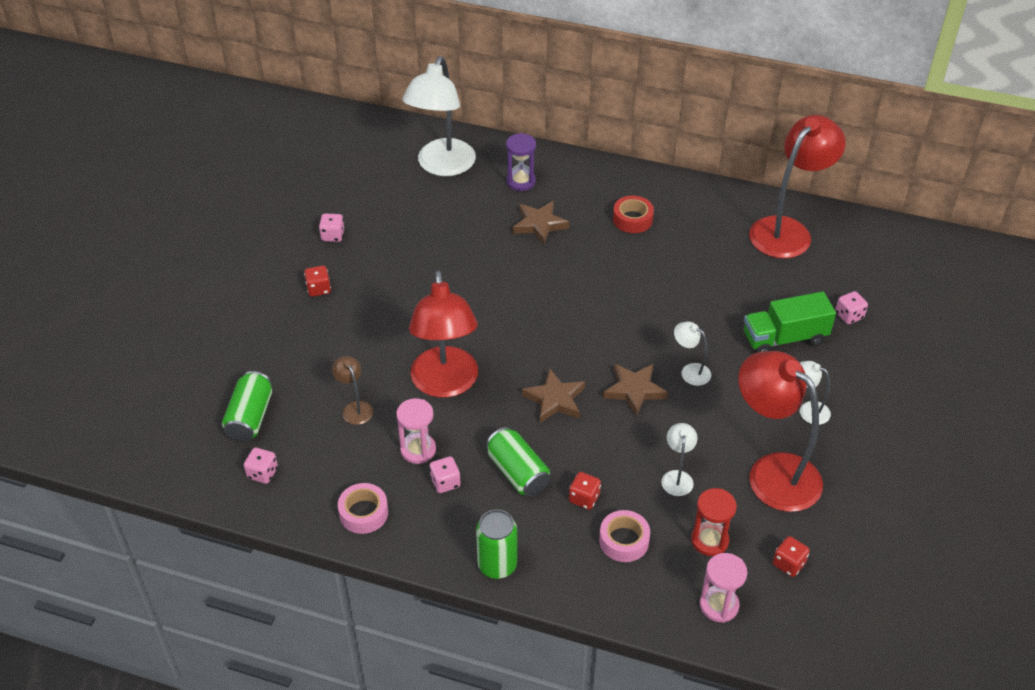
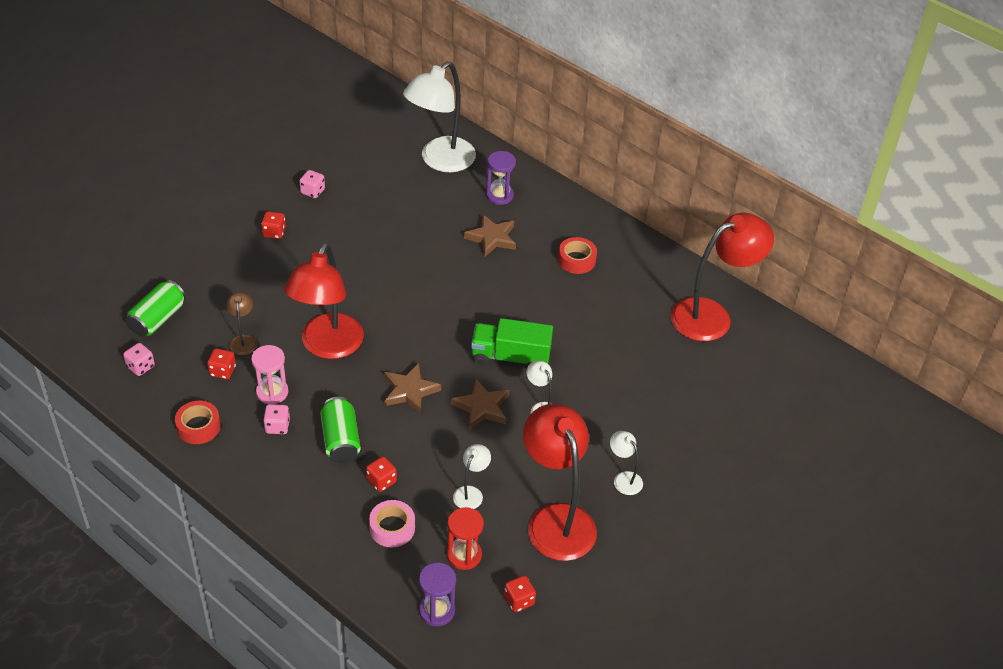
camera: 20 degrees right, 0 degrees up
pink tape [338,483,388,534] -> red tape [175,401,221,444]
green can [476,510,517,579] -> none
pink hourglass [700,553,748,623] -> purple hourglass [419,563,456,626]
green truck [744,292,836,353] -> green truck moved to [471,318,553,368]
pink dice [835,291,868,324] -> none
none -> red dice [207,348,236,379]

